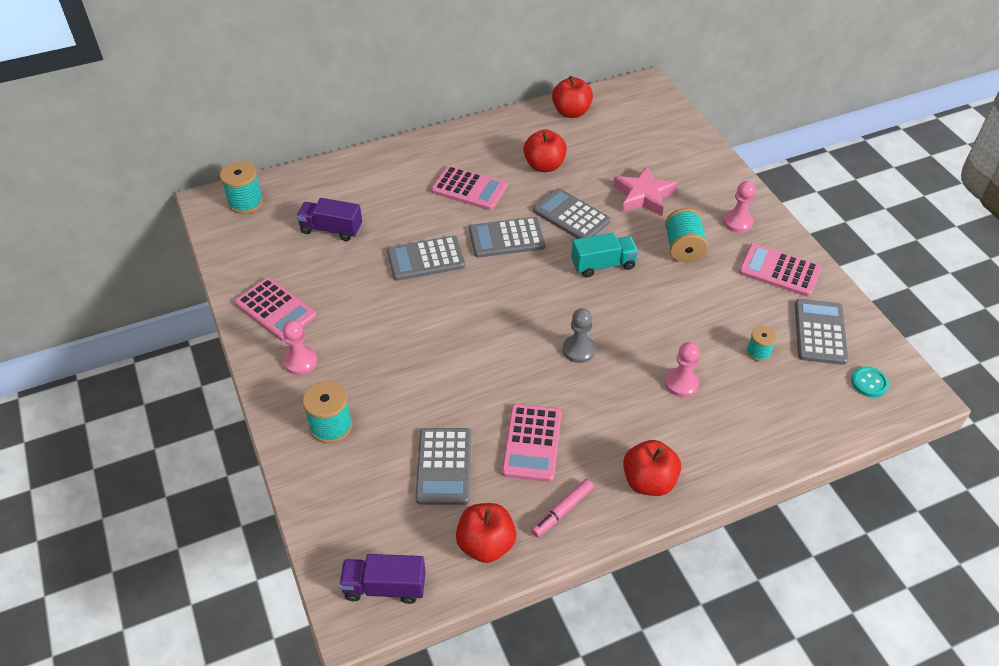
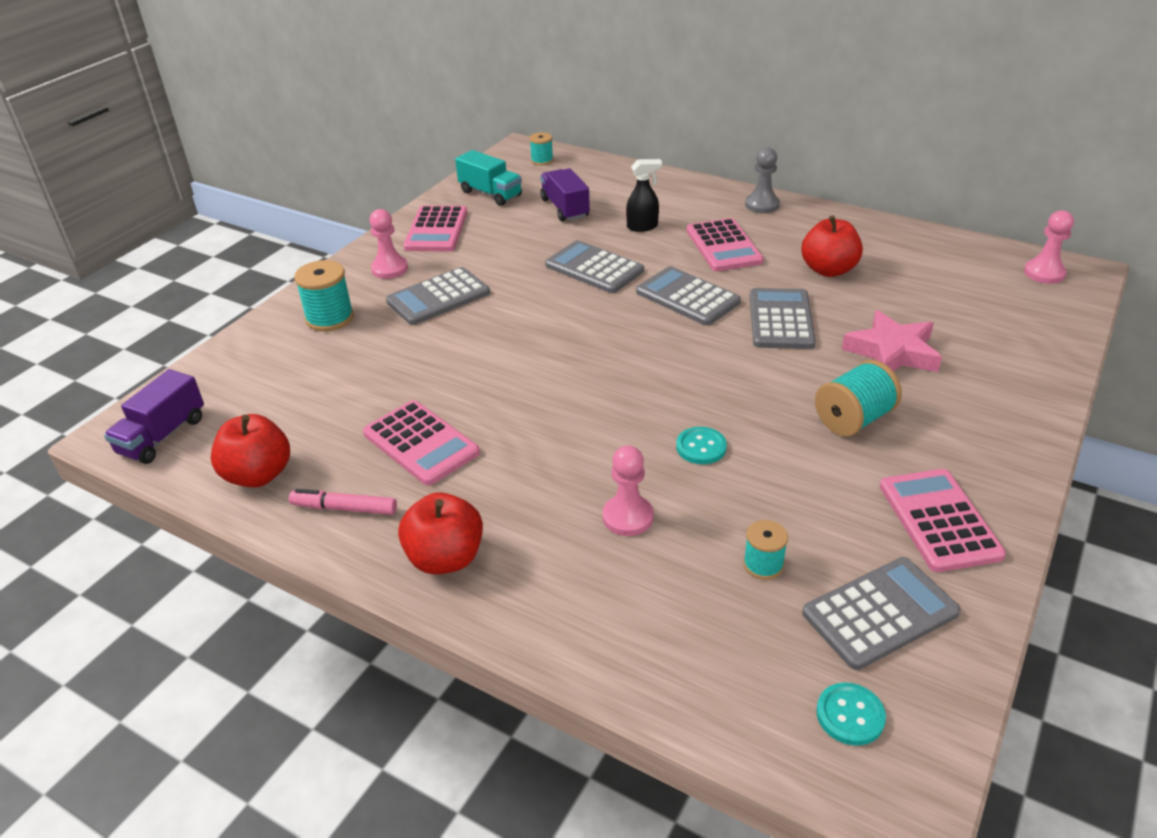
camera: 55 degrees right, 10 degrees down
turquoise spool [220,161,263,214] -> turquoise spool [529,132,554,166], size x0.60
purple truck [339,554,426,604] -> purple truck turned 120 degrees counterclockwise [104,369,204,464]
grey calculator [415,428,471,505] -> grey calculator moved to [386,267,490,325]
pink calculator [502,404,562,482] -> pink calculator turned 105 degrees counterclockwise [363,400,480,486]
red apple [552,76,593,118] -> none
grey pawn [563,308,596,363] -> grey pawn moved to [745,147,780,213]
turquoise truck [571,233,639,277] -> turquoise truck moved to [455,150,522,206]
pink pawn [723,181,755,233] -> pink pawn moved to [1024,210,1074,284]
none -> black spray bottle [626,159,662,232]
none -> turquoise button [676,427,727,464]

